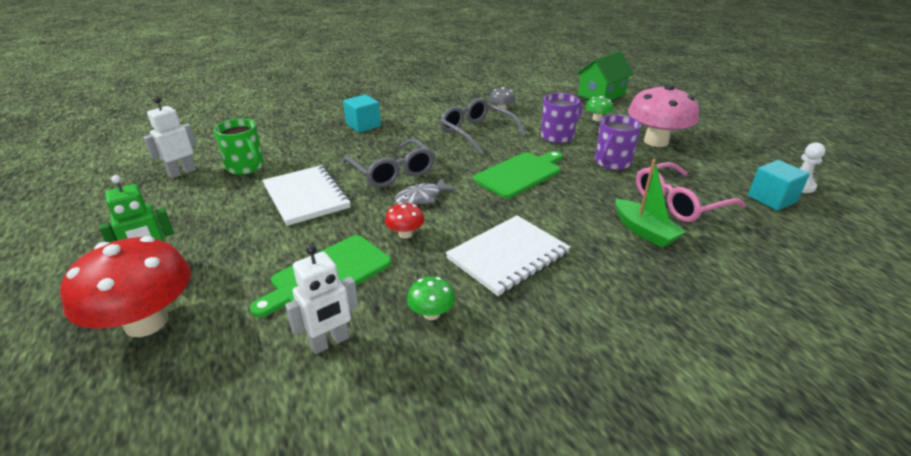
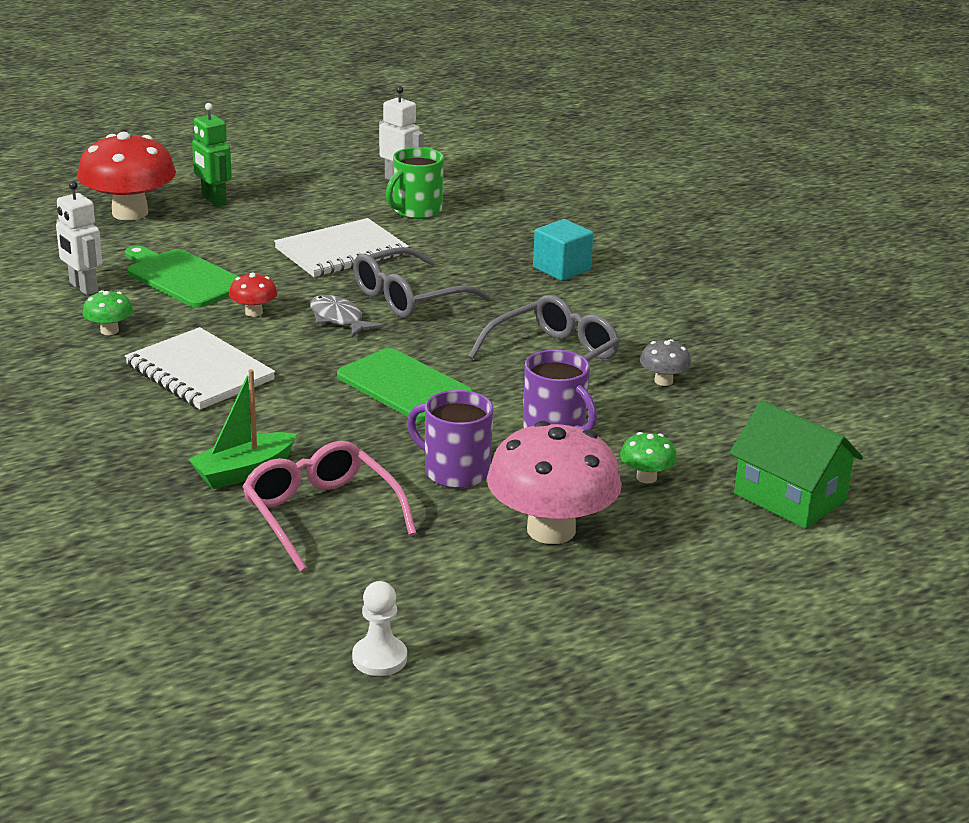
camera: 85 degrees right, 5 degrees down
turquoise cube [748,160,810,211] -> none

